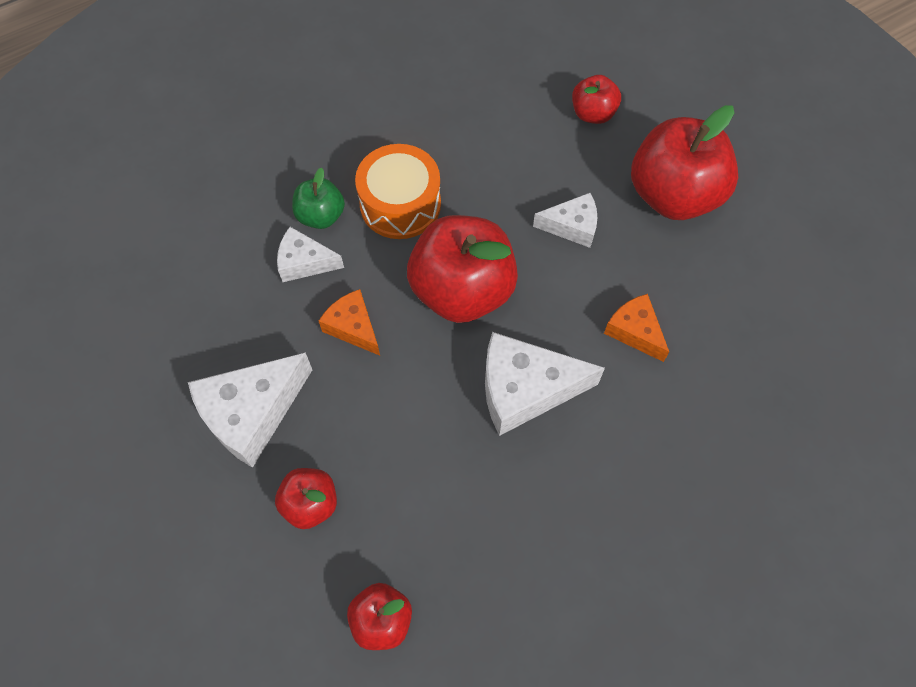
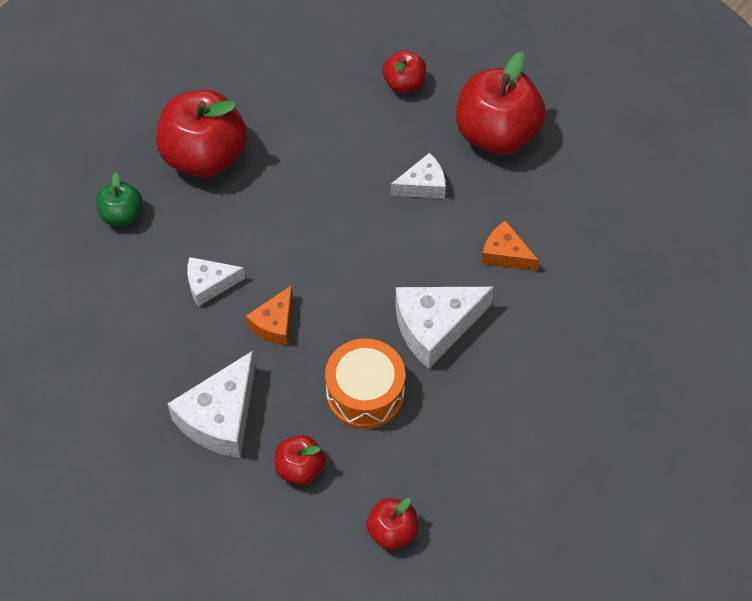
camera: 20 degrees left, 5 degrees down
green apple [292,168,345,229] -> green apple moved to [96,173,143,226]
orange cheese [319,289,380,356] -> orange cheese turned 90 degrees counterclockwise [246,285,293,345]
orange drum [355,144,441,239] -> orange drum moved to [325,338,405,429]
red apple [407,215,518,323] -> red apple moved to [157,90,247,178]

